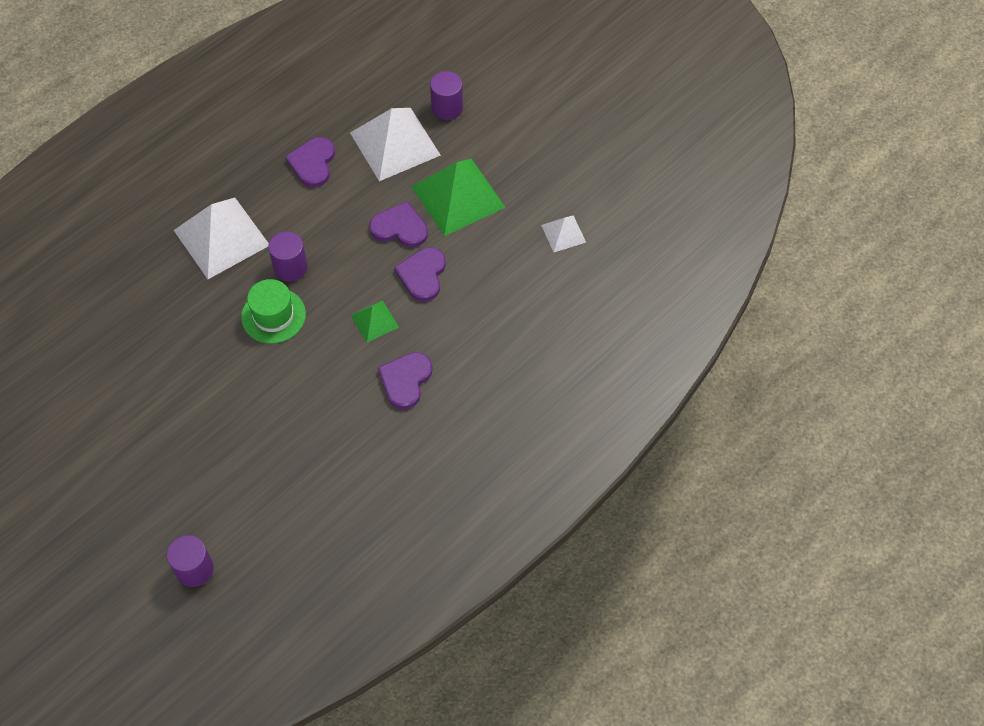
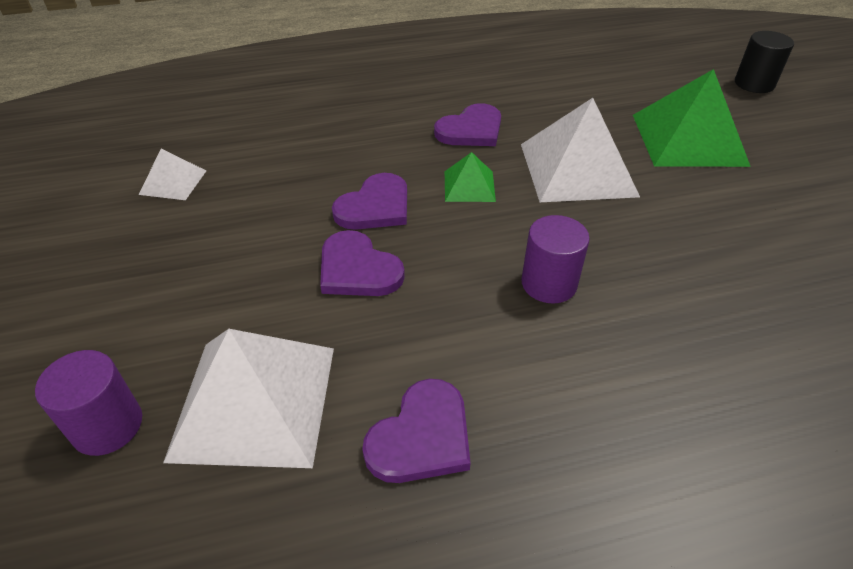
camera: 150 degrees left, 15 degrees down
purple cylinder [167,535,214,587] -> black cylinder [735,31,794,93]
white pyramid [174,198,269,279] -> white pyramid moved to [521,98,640,202]
green hat [241,279,306,344] -> none
green pyramid [411,159,506,236] -> green pyramid moved to [633,69,751,167]

